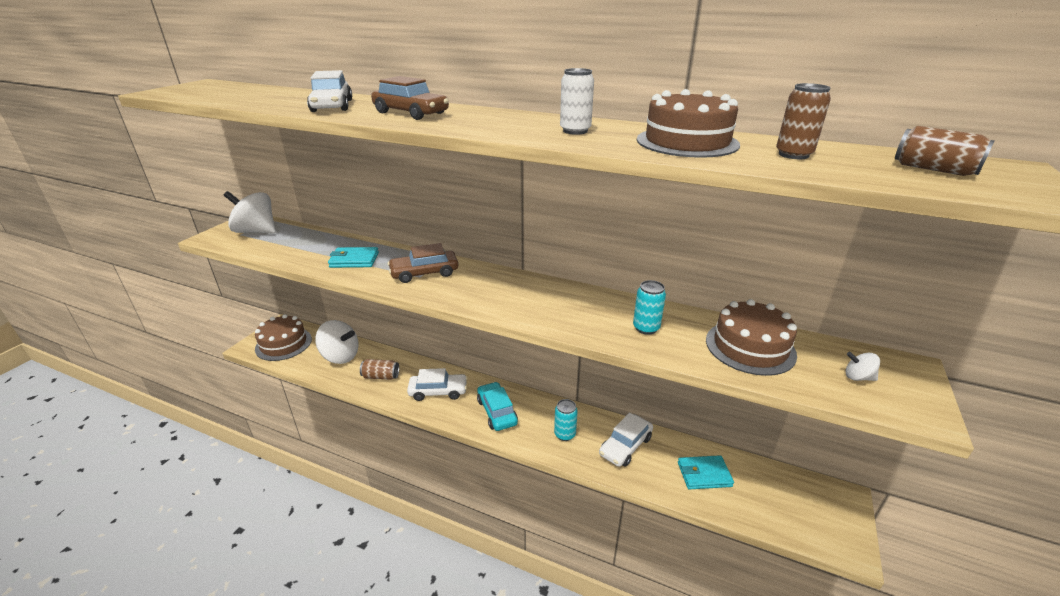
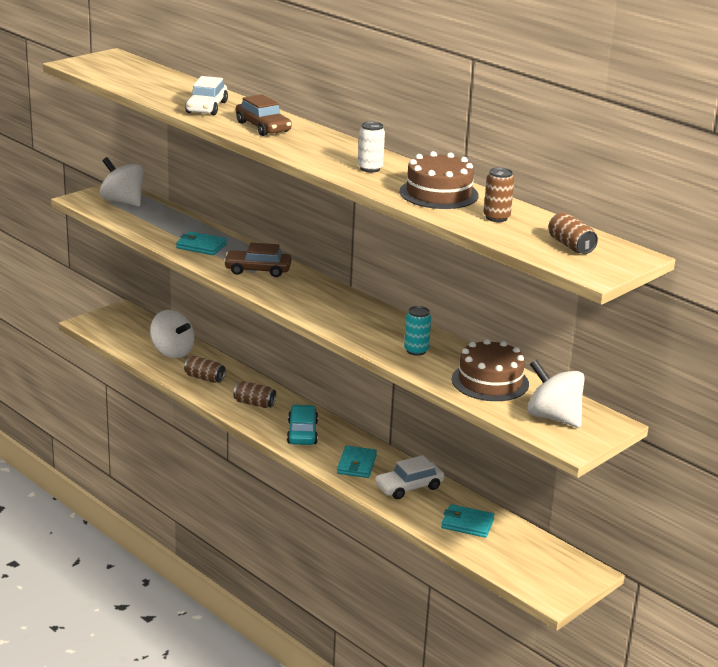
camera: 20 degrees right, 5 degrees down
brown cake [255,314,312,361] -> none
white car [407,368,467,401] -> brown can [233,381,276,408]
turquoise can [554,399,578,441] -> turquoise wallet [337,446,377,478]
white spinning top [846,352,880,381] -> white spinning top [527,359,585,428], size x2.24

